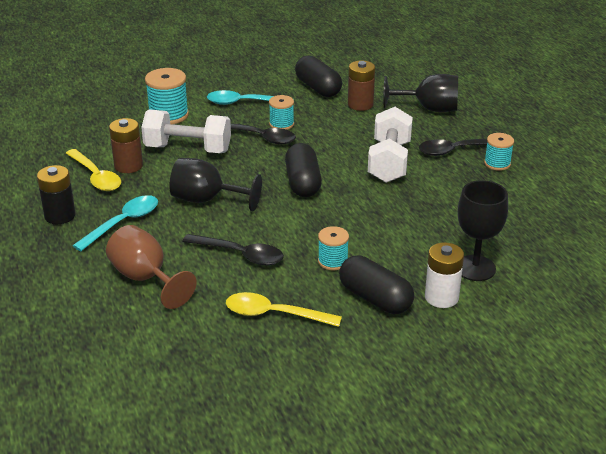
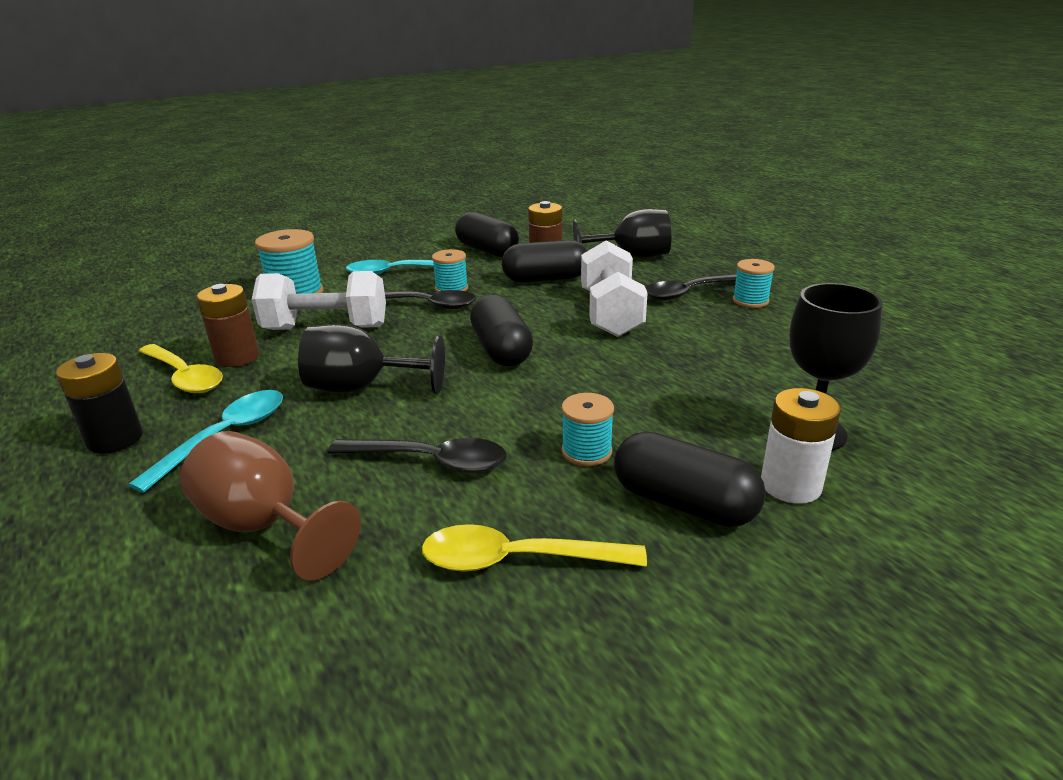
camera: 10 degrees left, 5 degrees down
none -> black capsule [502,240,587,283]

